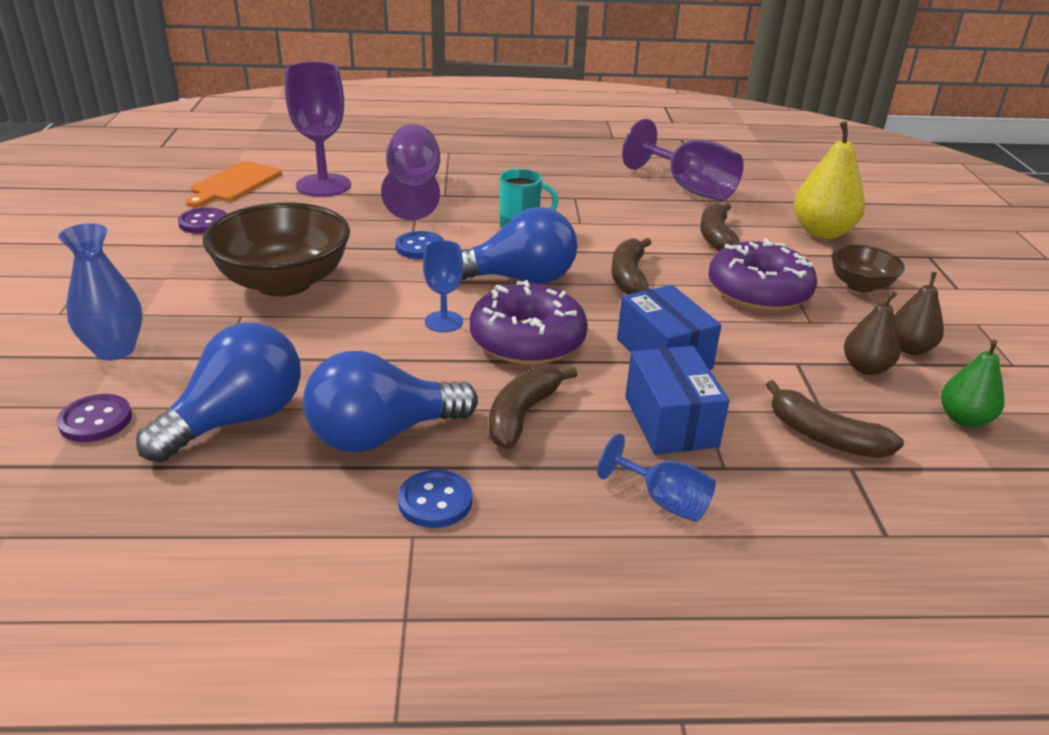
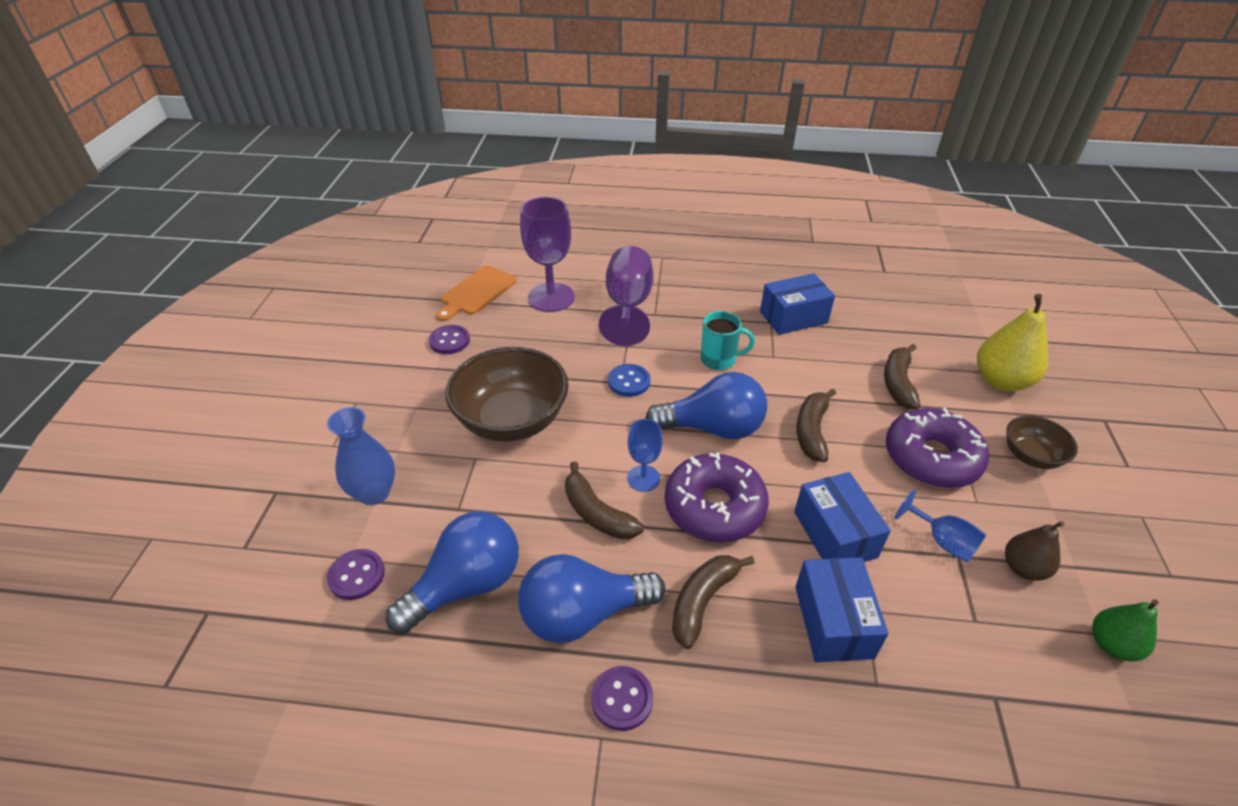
camera: 10 degrees right, 10 degrees up
blue button [398,470,472,528] -> purple button [591,666,653,731]
blue goblet [597,433,716,522] -> blue goblet moved to [895,489,986,562]
purple goblet [622,119,744,201] -> none
brown banana [766,380,904,458] -> brown banana moved to [565,461,644,539]
brown pear [894,272,944,355] -> none
none -> blue box [760,273,835,335]

